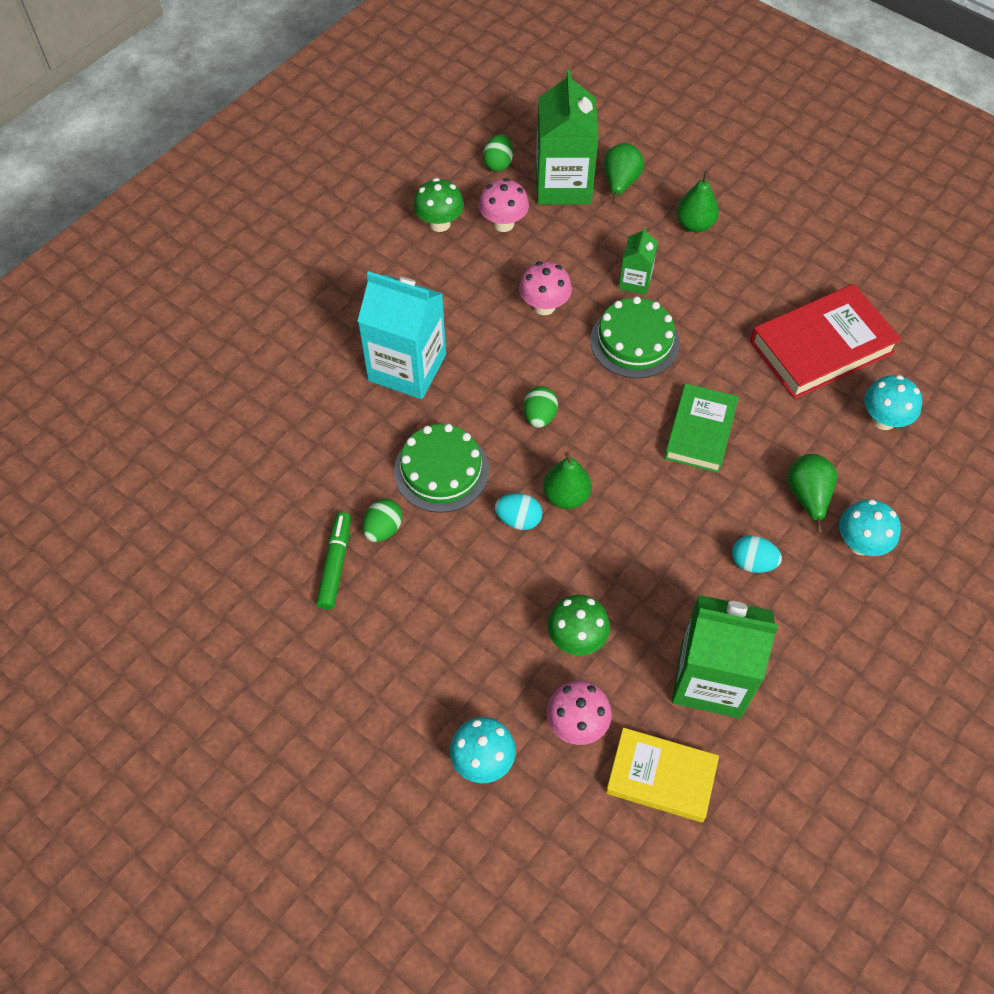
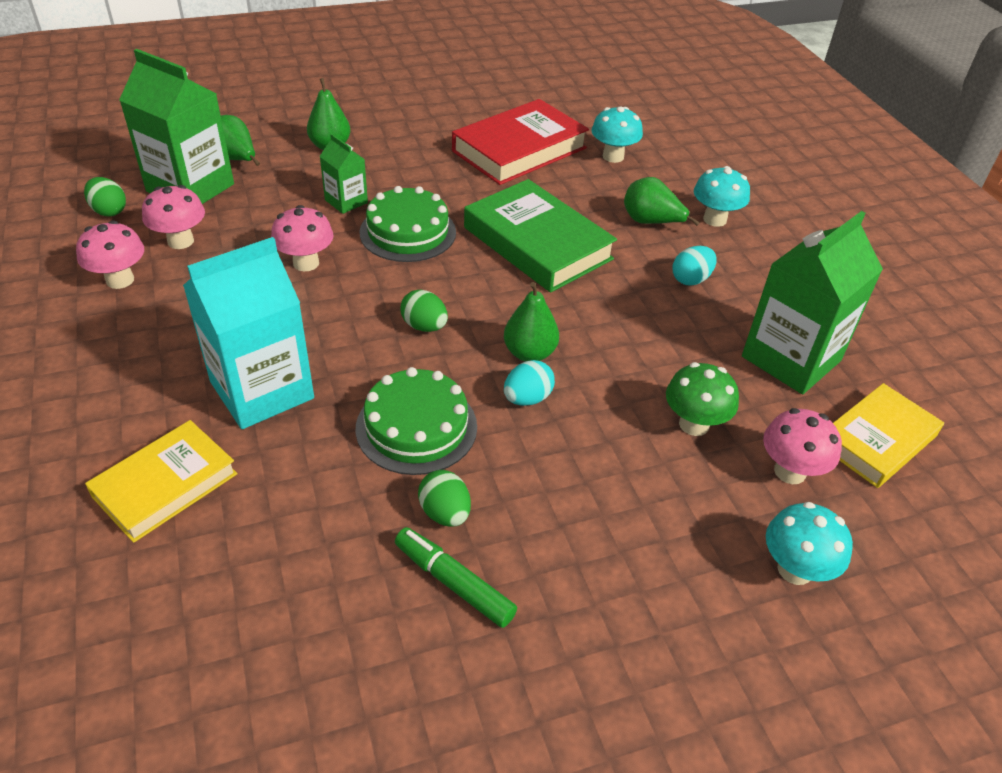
camera: 60 degrees left, 15 degrees down
green mushroom [413,178,464,232] -> pink mushroom [76,221,144,289]
green book [664,383,739,473] -> green book [464,179,617,293], size x1.50
red book [750,284,902,399] -> red book turned 45 degrees clockwise [452,99,589,185]
none -> yellow book [85,420,238,543]

